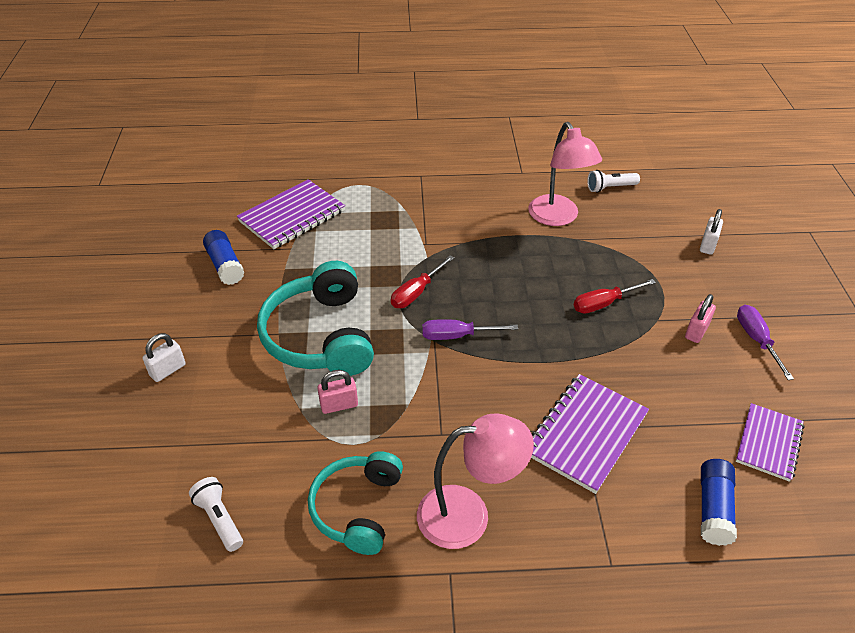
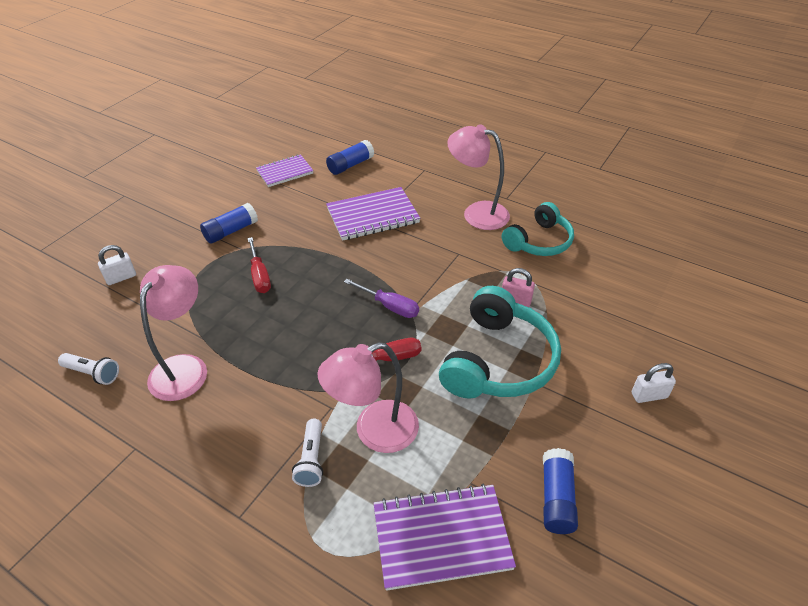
camera: 145 degrees left, 0 degrees up
white flashlight [189,477,243,552] -> white flashlight moved to [292,419,323,487]
red screwdriver [574,279,656,314] -> red screwdriver turned 60 degrees clockwise [248,237,271,293]
pink padlock [685,294,716,343] -> blue glue stick [200,203,258,244]
purple screwdriver [737,305,794,380] -> none
none -> pink lamp [318,342,419,453]

